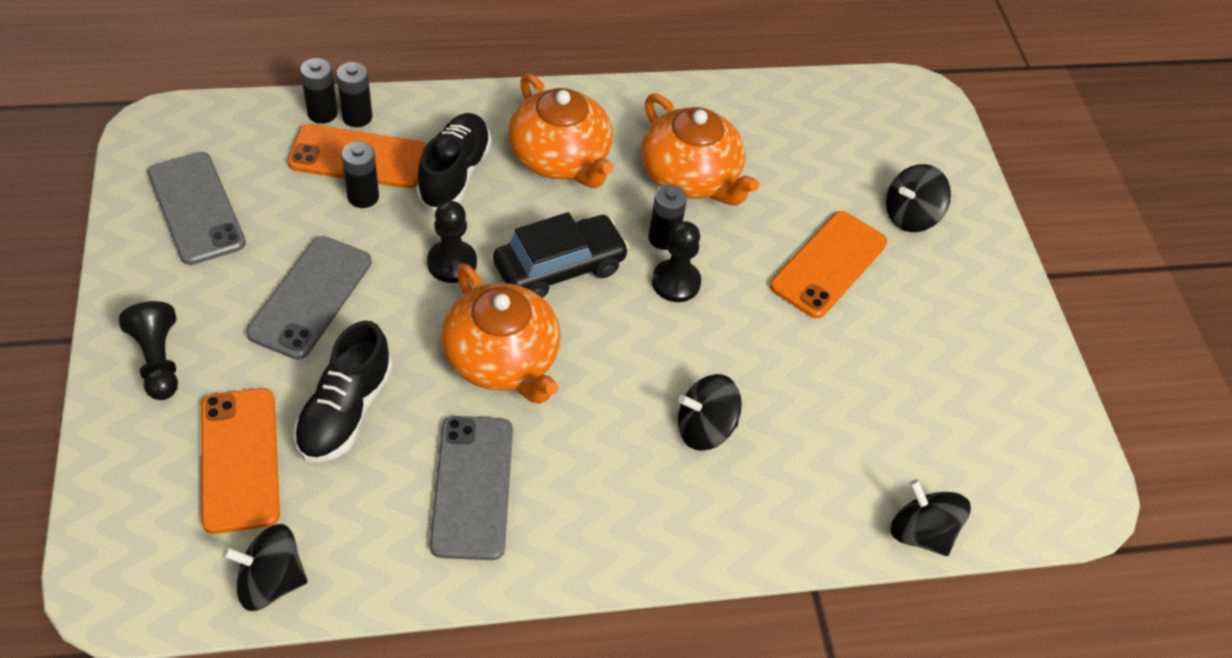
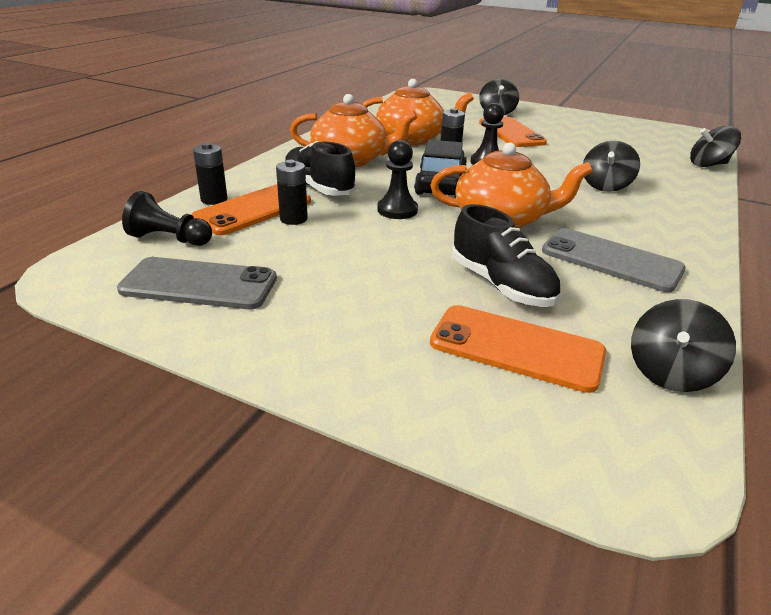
camera: 50 degrees left, 20 degrees down
black pawn [119,301,178,400] -> black pawn moved to [122,191,212,246]
grey phone [246,236,372,360] -> none
black battery [300,58,338,124] -> none

